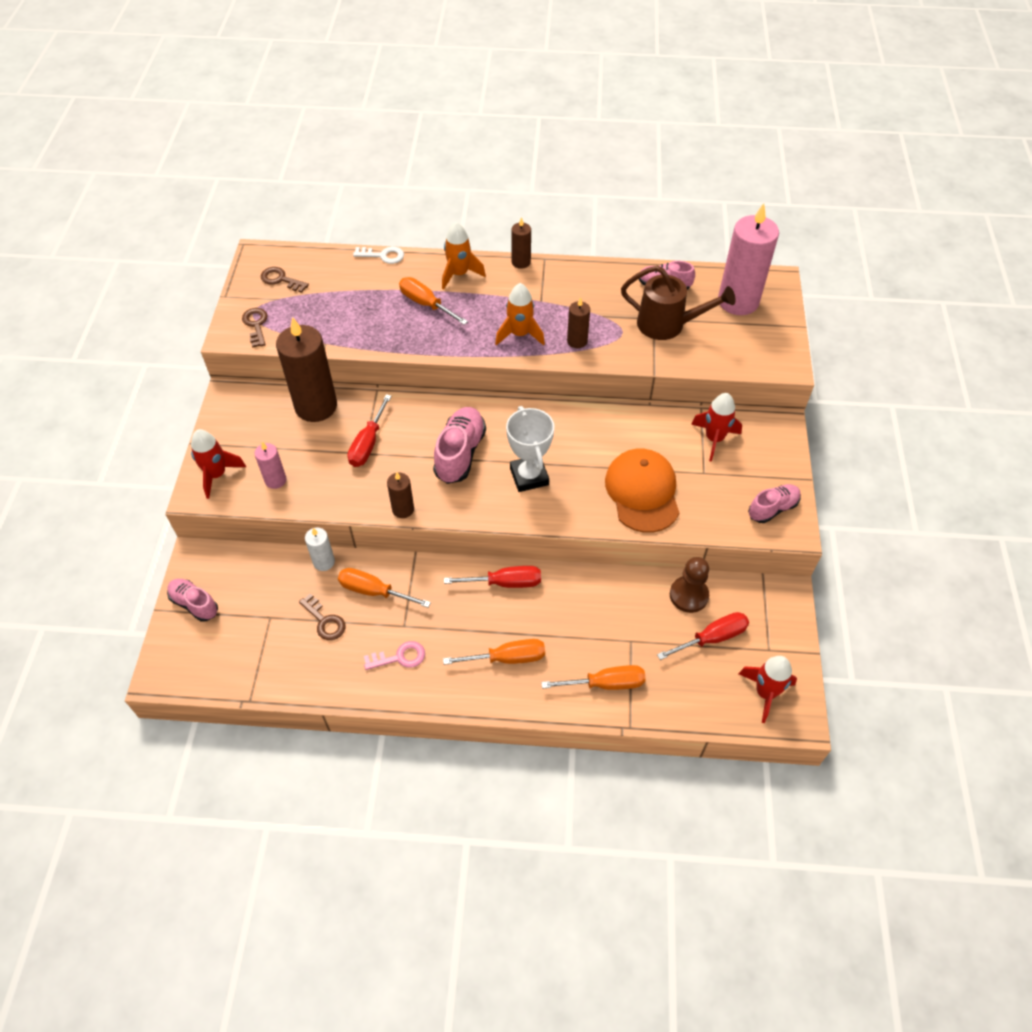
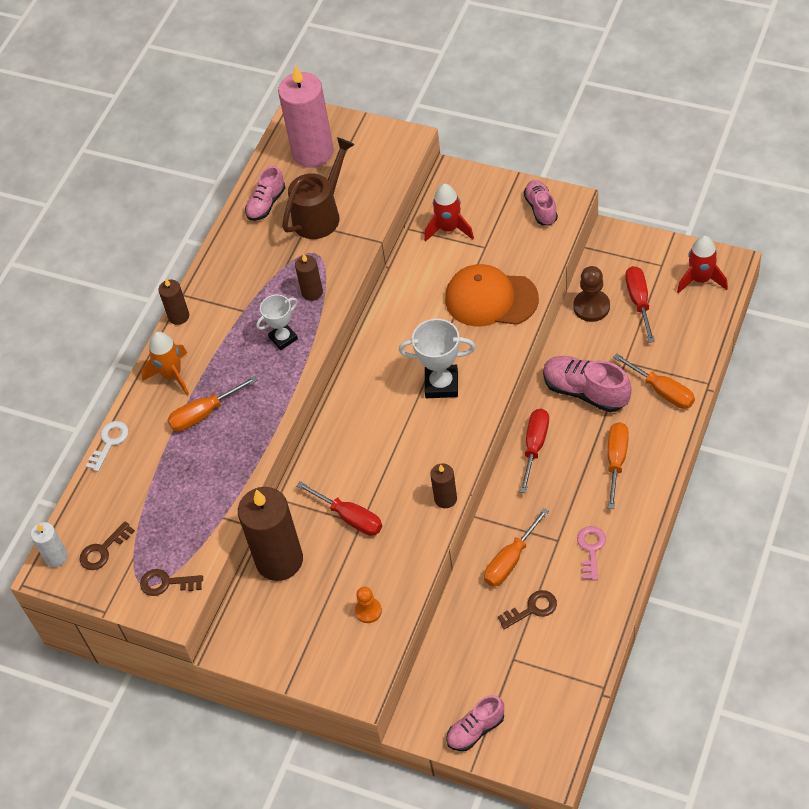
camera: 65 degrees left, 0 degrees up
red rocket [191,429,246,499] -> none
pink candle [254,442,286,489] -> orange pawn [355,587,382,623]
white candle [305,528,335,571] -> white candle moved to [31,522,68,567]
pink shoe [433,407,486,484] -> pink shoe moved to [543,356,632,412]
orange rocket [495,283,545,346] -> white trophy [256,295,298,350]
orange screwdriver [541,665,646,690] -> orange screwdriver turned 120 degrees clockwise [613,353,695,409]

